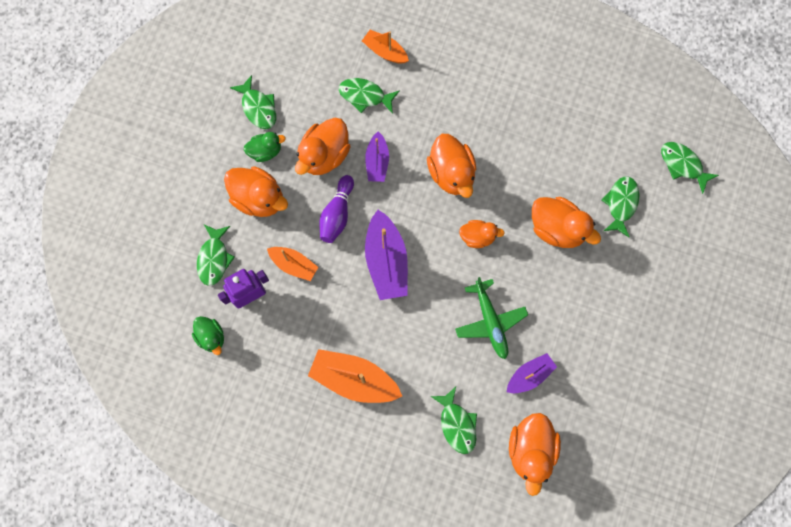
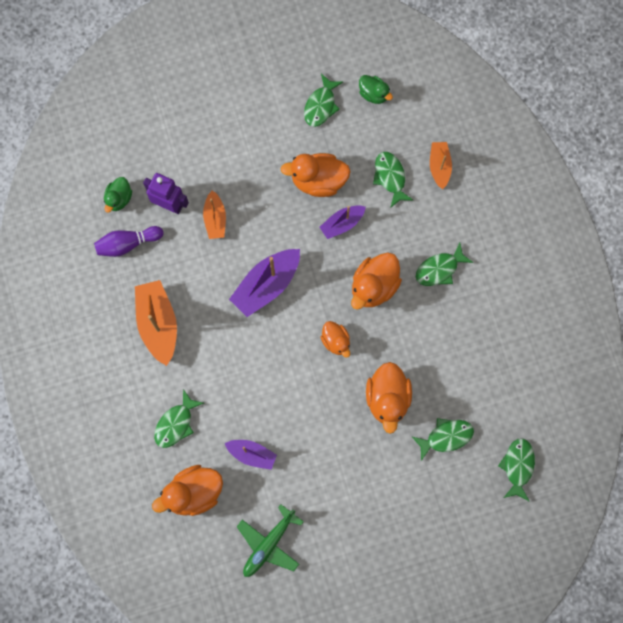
camera: 55 degrees right, 0 degrees up
green fish [197,224,235,286] -> green fish moved to [416,243,473,286]
orange duck [224,166,288,217] -> none
green duck [244,132,286,162] -> green duck moved to [359,75,393,104]
purple bowling pin [320,175,354,243] -> purple bowling pin moved to [94,226,163,257]
green plane [455,277,528,359] -> green plane moved to [237,504,304,577]

